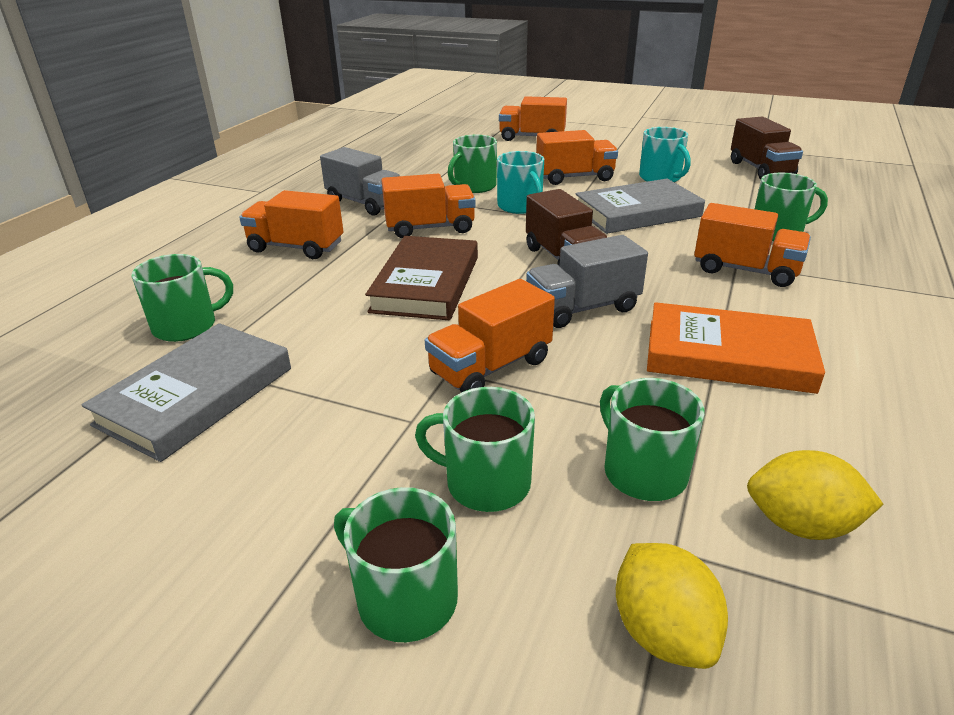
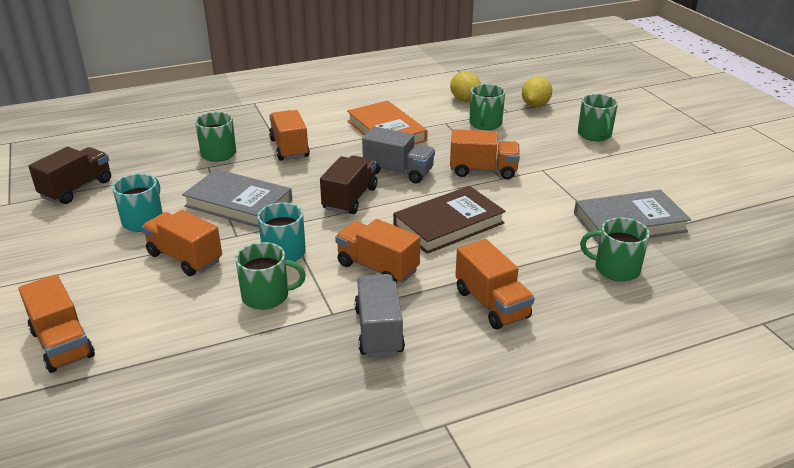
camera: 135 degrees left, 0 degrees up
green mug [415,387,535,512] -> none

